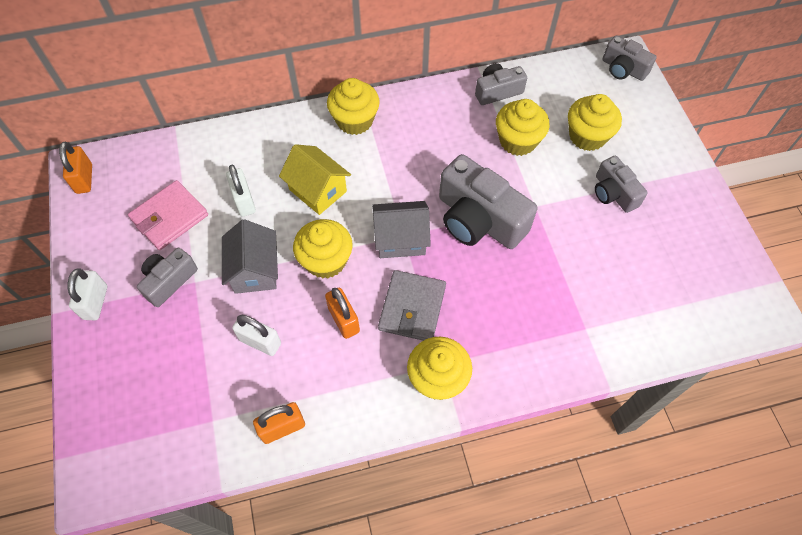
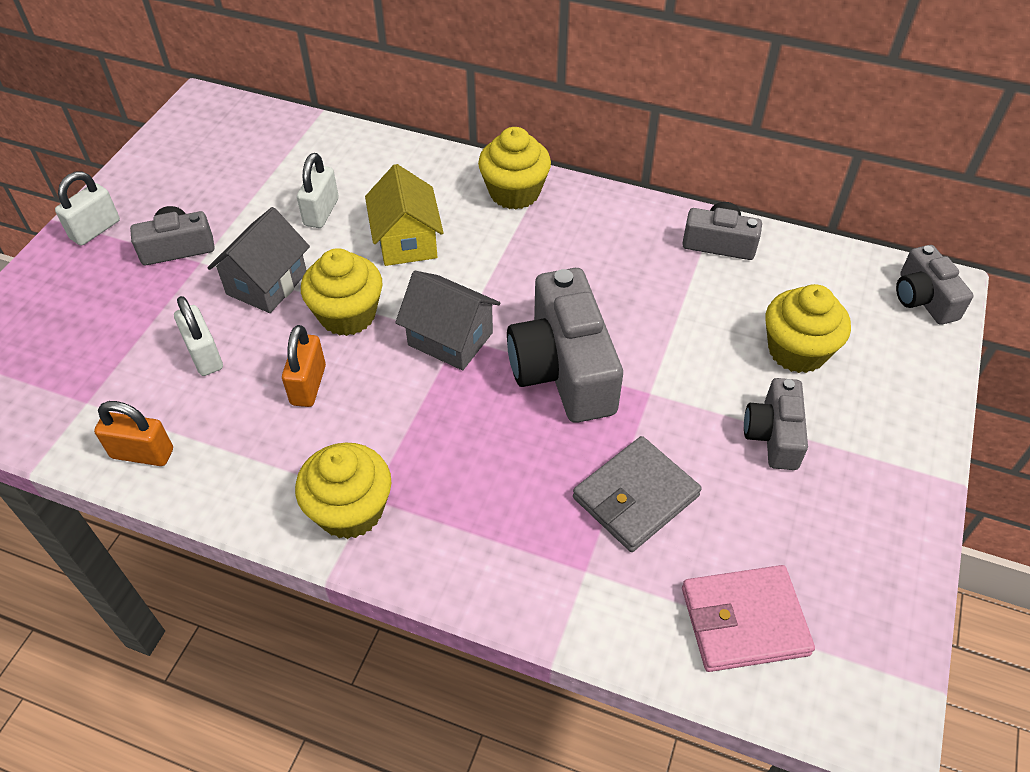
camera: 35 degrees right, 10 degrees down
orange padlock [59,142,92,194] -> none
pink wallet [128,180,208,250] -> pink wallet moved to [682,565,815,672]
grey wallet [378,270,446,341] -> grey wallet moved to [573,436,702,552]
yellow cupcake [496,99,550,156] -> none

